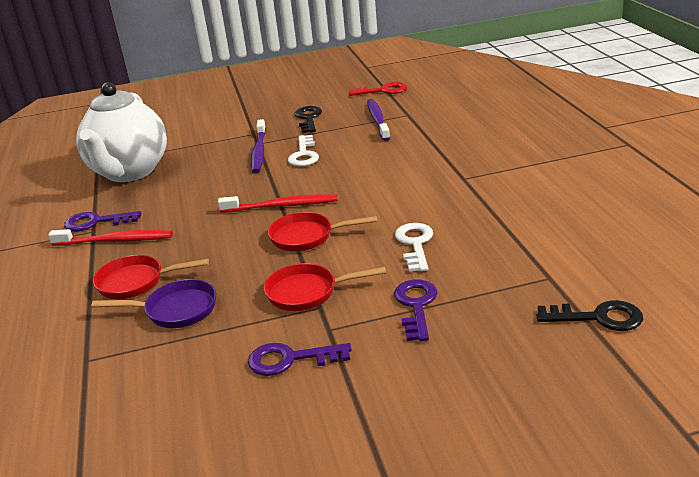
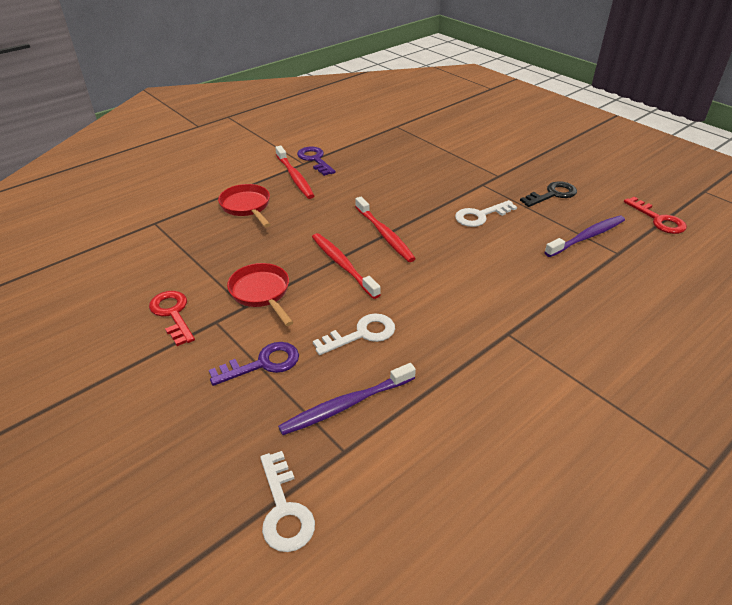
camera: 60 degrees right, 10 degrees up
white teapot [76,82,167,182] -> none
purple pan [92,279,216,328] -> none
purple key [248,343,352,376] -> red key [149,291,195,346]
purple toothbrush [251,119,266,173] -> purple toothbrush moved to [278,363,416,435]
red pan [268,212,377,251] -> red toothbrush [312,233,381,299]
black key [537,300,643,331] -> white key [260,451,315,552]

